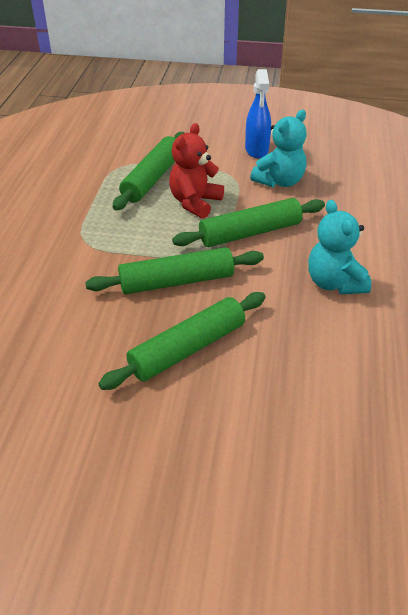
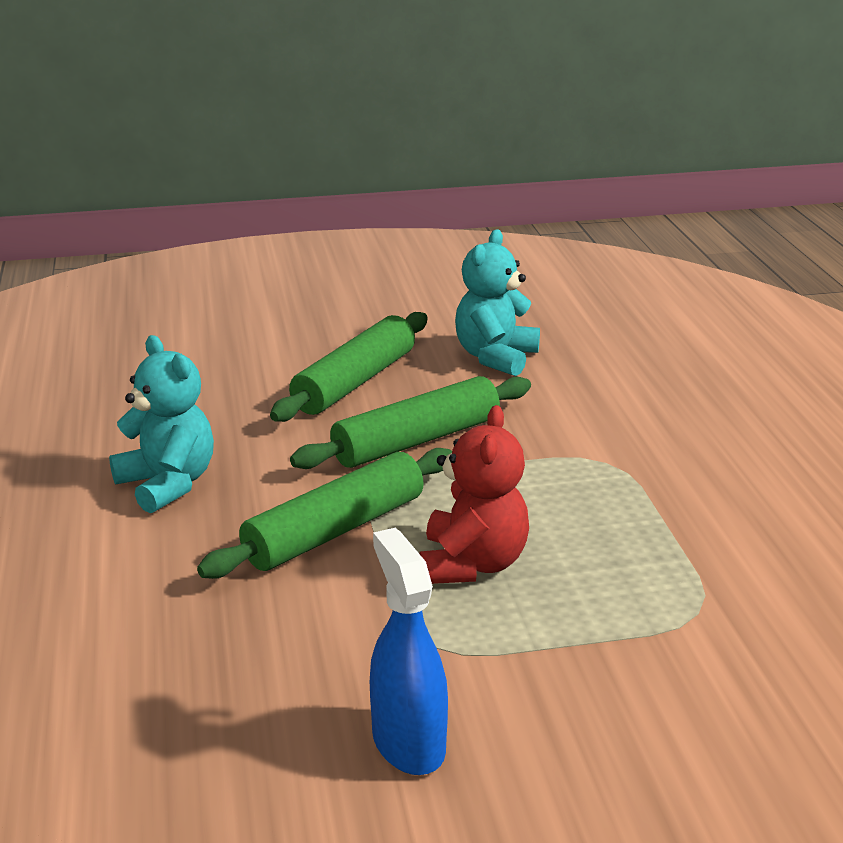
camera: 160 degrees right, 15 degrees down
green rolling pin [113,132,185,211] -> none
turquoise teddy bear [250,110,307,188] -> turquoise teddy bear moved to [455,229,540,376]

